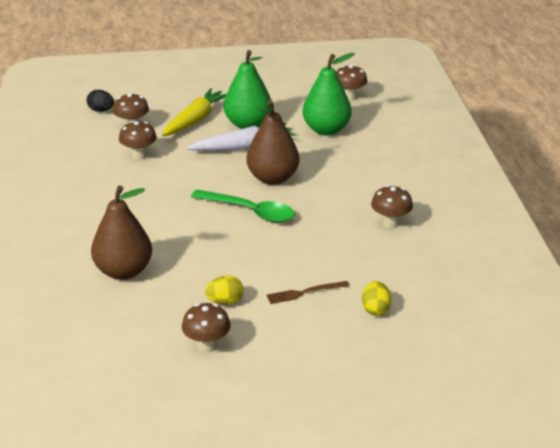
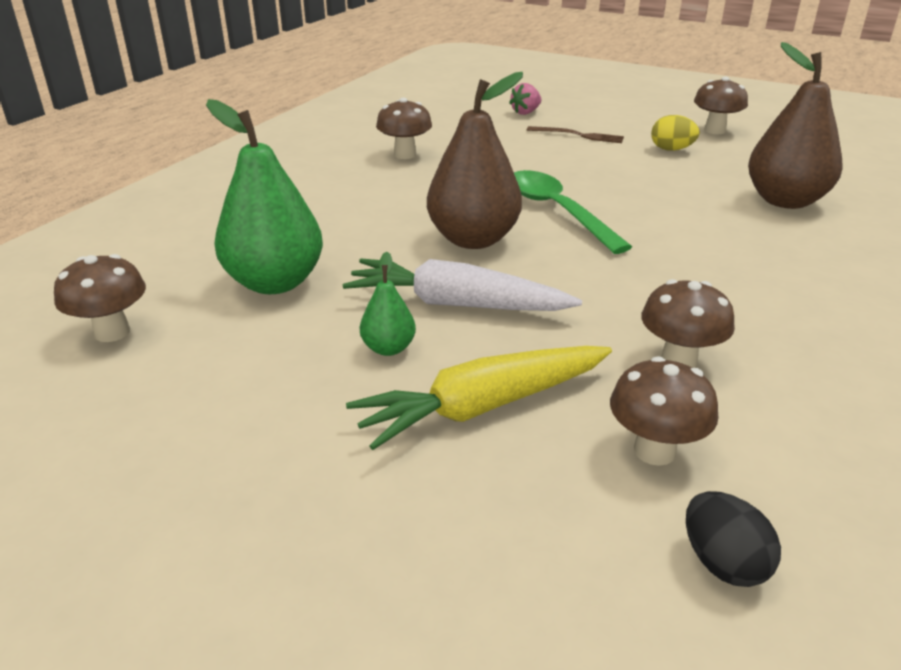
camera: 145 degrees left, 0 degrees up
green pear [224,50,271,129] -> green pear [360,252,416,356], size x0.47
yellow egg [362,281,391,316] -> pink strawberry [509,83,542,115]

